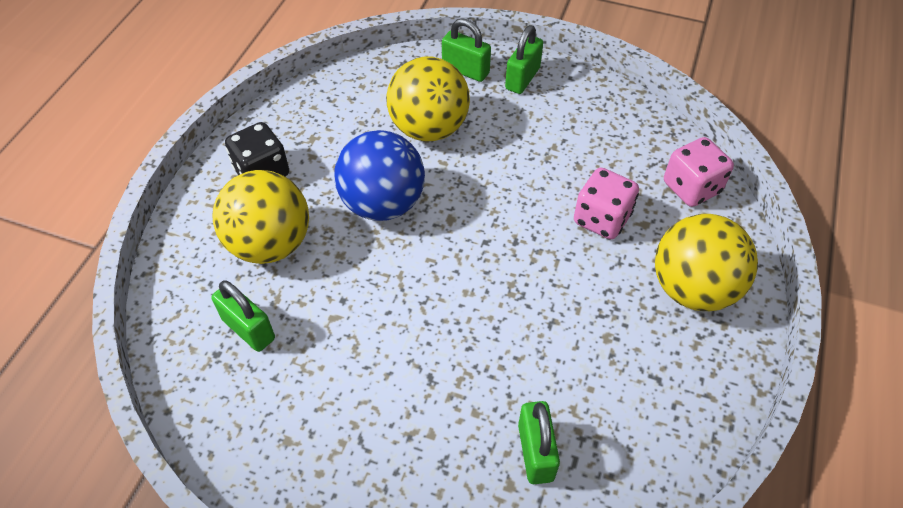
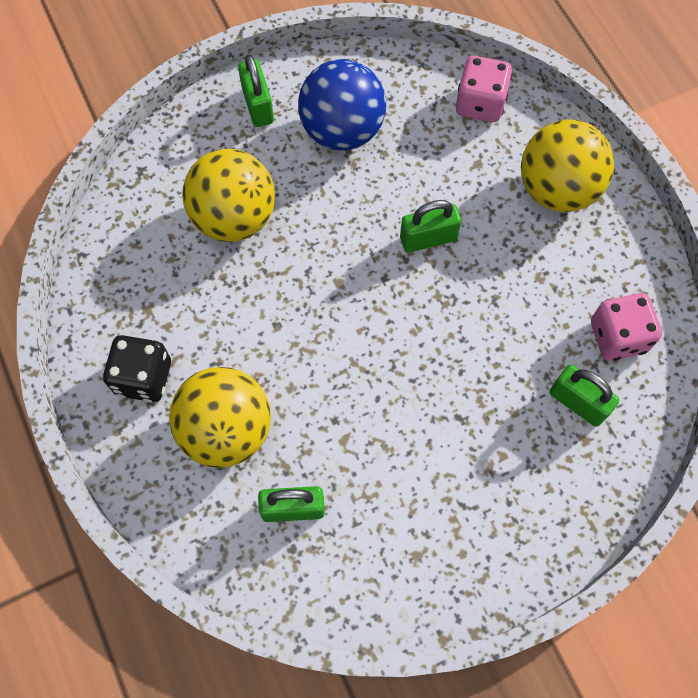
camera: 45 degrees left, 15 degrees up
blue ball [334,130,425,221] -> blue ball moved to [298,59,386,150]
green padlock [442,18,491,82] -> green padlock moved to [400,200,461,253]
pink dice [574,168,639,239] -> pink dice moved to [591,293,662,361]

